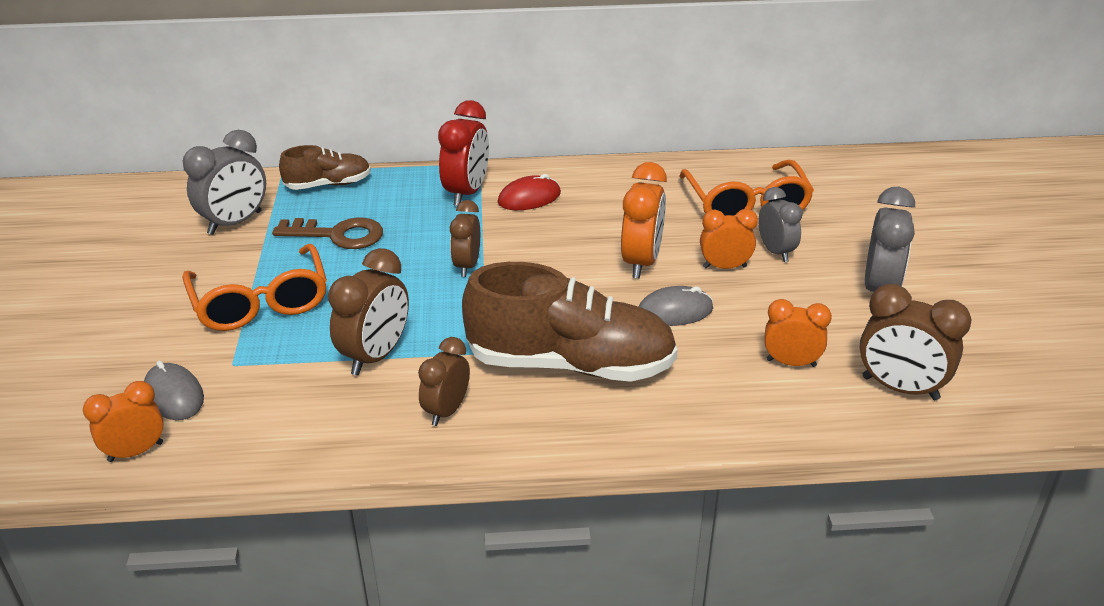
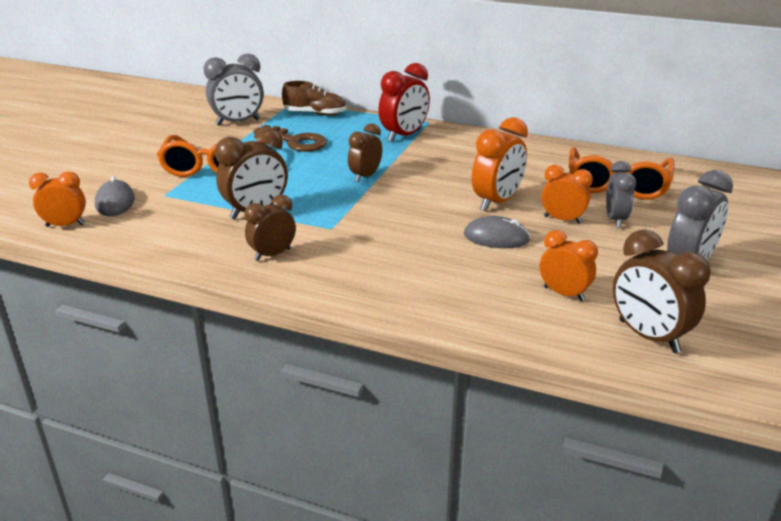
camera: 25 degrees right, 5 degrees down
brown shoe [462,262,678,382] -> none
red mouse [498,174,561,210] -> none

